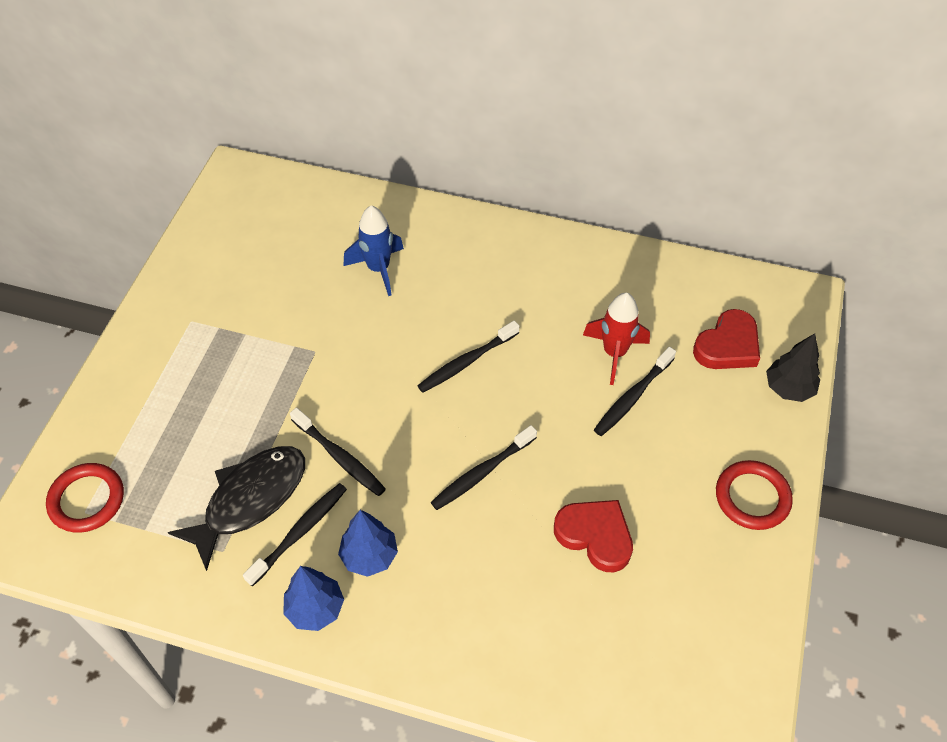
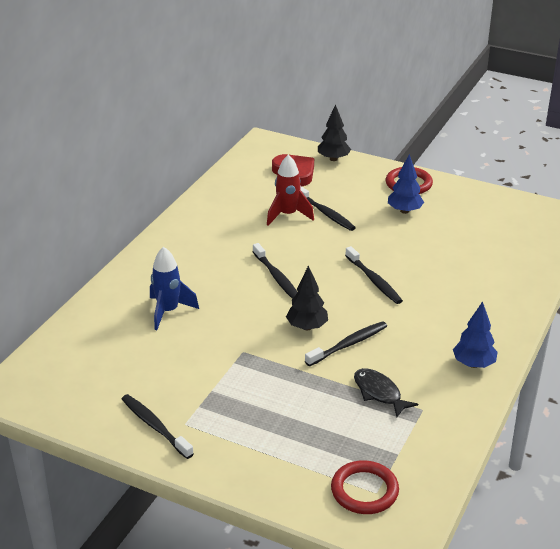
camera: 80 degrees left, 20 degrees down
black fish [168,446,305,571] -> black fish [354,368,418,417], size x0.62
black toothbrush [243,483,347,586] -> black toothbrush moved to [122,394,194,459]
blue tree [338,510,398,577] -> blue tree moved to [388,154,424,214]
red heart [554,500,633,572] -> none
none -> black tree [286,266,328,330]

